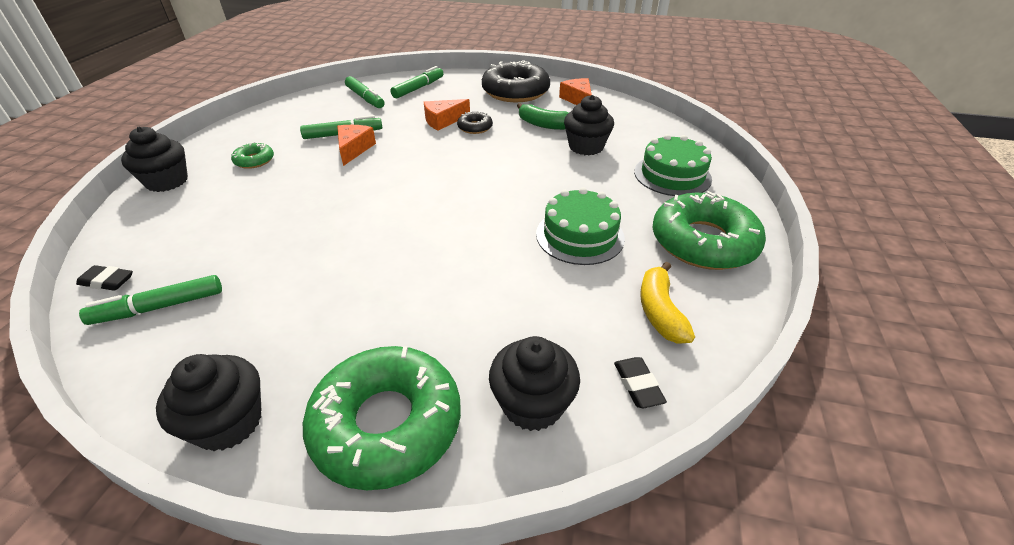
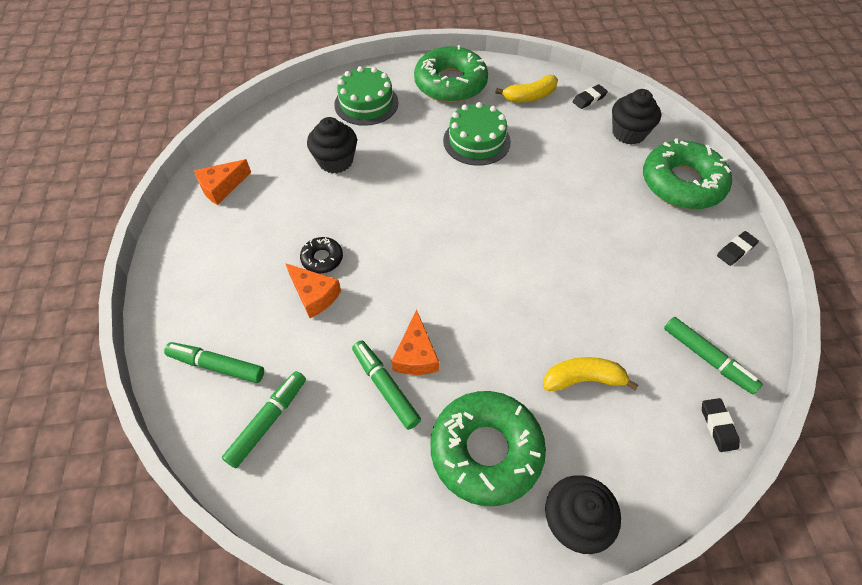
camera: 110 degrees left, 15 degrees up
black cupcake [156,354,262,451] -> black eraser [717,231,759,266]
green donut [231,142,274,169] -> green donut [431,391,546,506], size x2.17
orange cheese [337,125,376,166] -> orange cheese turned 75 degrees counterclockwise [391,309,439,375]
black donut [482,60,550,102] -> none
green banana [517,103,569,130] -> none
none -> yellow banana [544,357,639,391]

